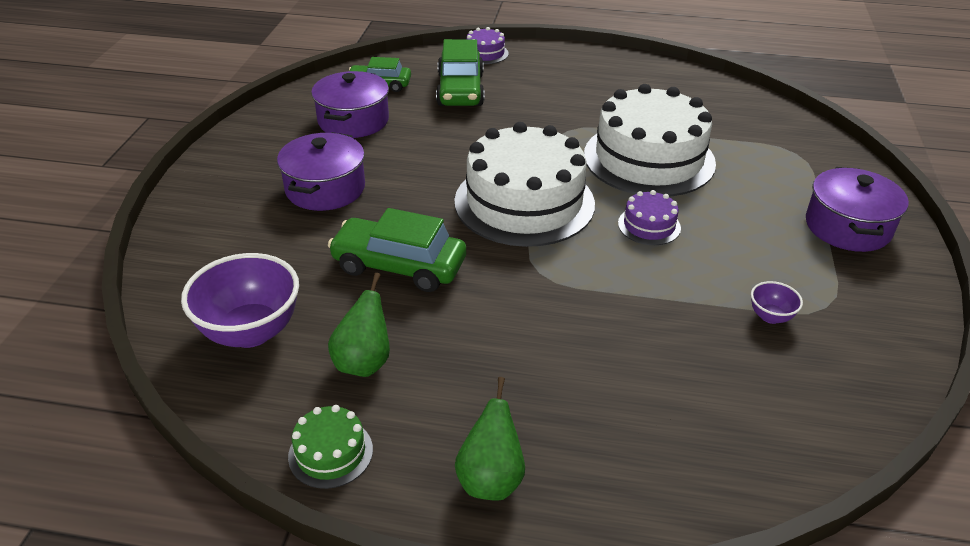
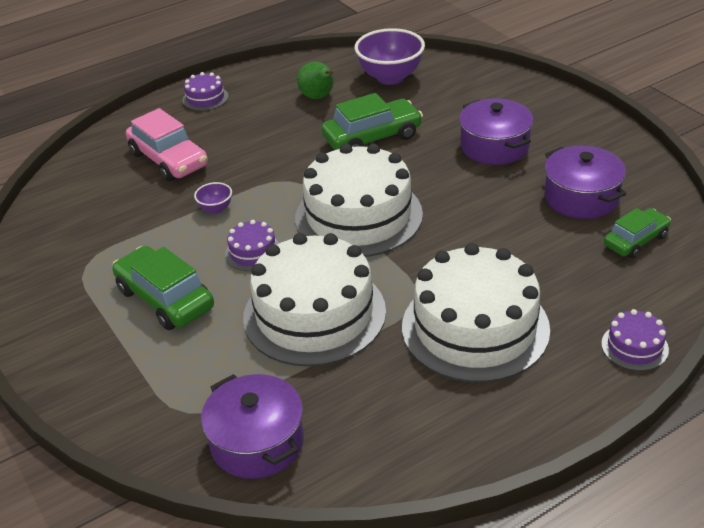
camera: 140 degrees right, 0 degrees up
green cake [288,405,373,489] -> none
green car [436,39,485,106] -> green car moved to [112,246,214,330]
green pear [455,377,525,501] -> purple cake [182,72,229,111]
purple bowl [751,281,803,324] -> purple bowl moved to [194,182,232,214]
purple pot [806,167,909,252] -> purple pot moved to [201,374,304,479]
none -> pink car [126,108,208,181]
none -> white cake [402,243,550,383]

